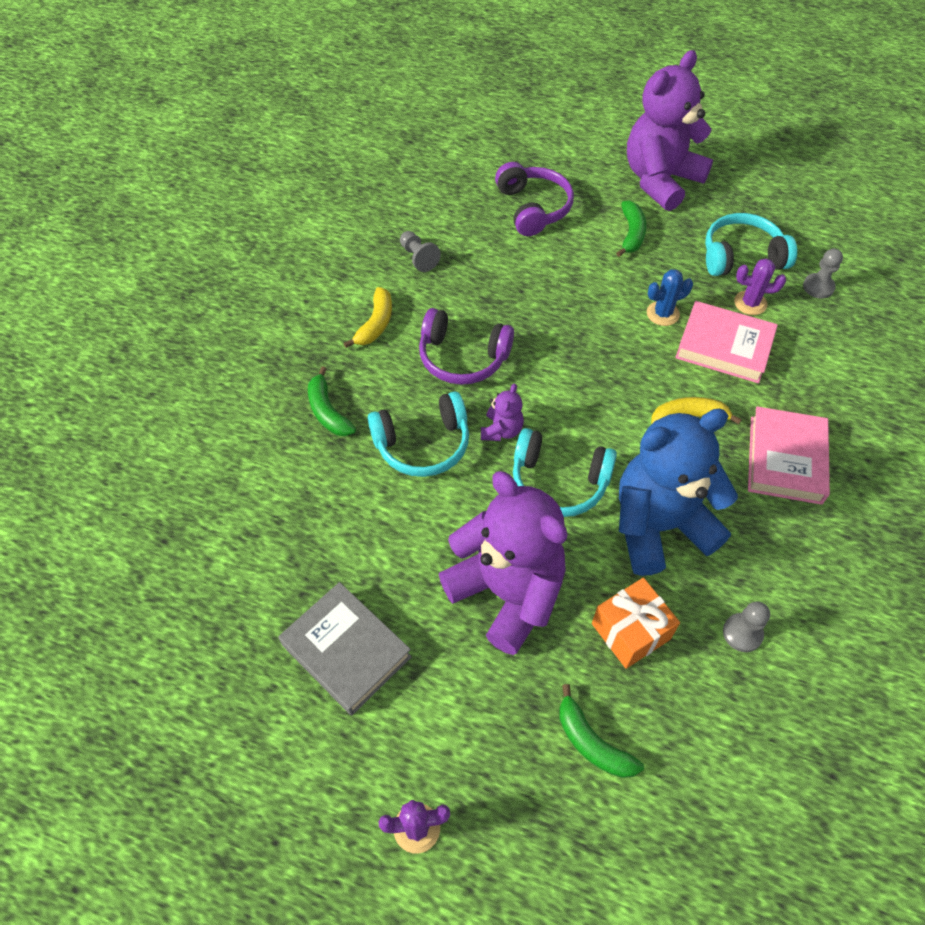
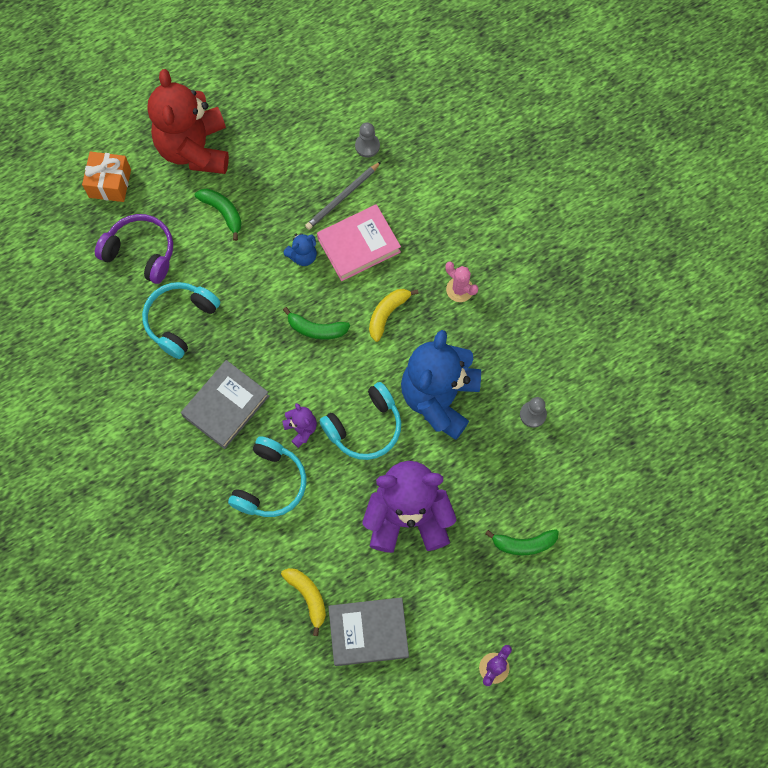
camera: 50 degrees left, 15 degrees up
green banana [308,366,356,436] -> green banana moved to [283,307,350,340]
yellow banana [343,287,392,348] -> yellow banana moved to [281,568,326,636]
grey pawn [400,231,441,272] -> none
purple headphones [419,308,514,385] -> grey book [181,360,269,449]
orange gift [592,578,680,669] -> orange gift moved to [82,152,131,202]
purple teddy bear [627,50,713,211] -> red teddy bear [147,69,229,174]
blue cactus [647,269,693,326] -> blue teddy bear [283,233,317,266]
turquoise headphones [705,213,797,276] -> turquoise headphones moved to [142,282,220,359]
purple cactus [734,258,786,315] -> grey pencil [305,162,381,230]
pink book [748,406,830,505] -> pink cactus [445,262,478,302]

